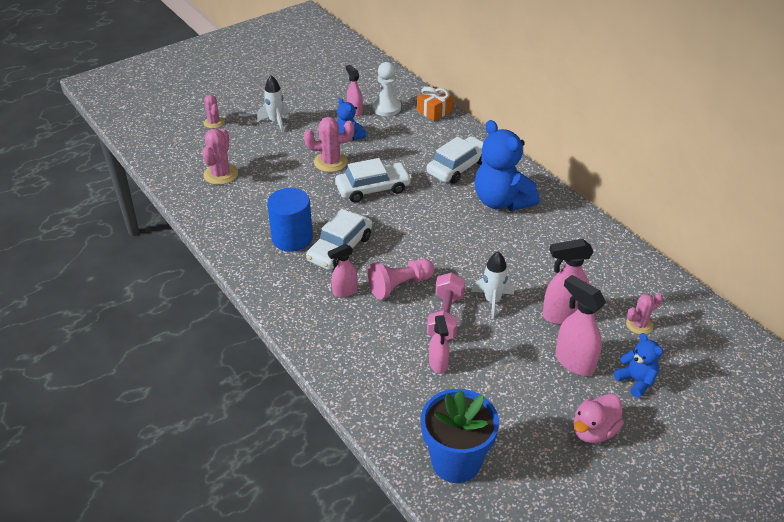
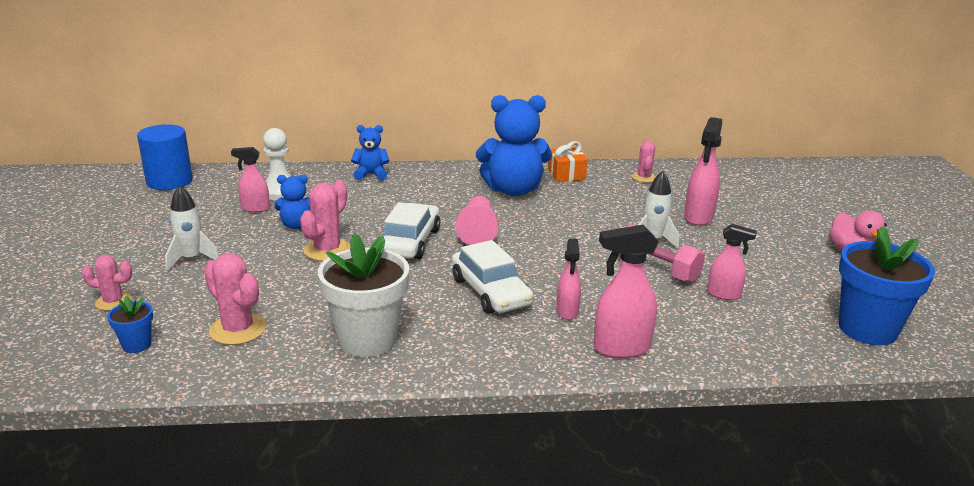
camera: 60 degrees left, 15 degrees down
blue cylinder [267,188,313,252] -> blue cylinder moved to [137,124,193,190]
pink pawn [368,259,434,300] -> pink pawn moved to [456,196,498,245]
orange gift [417,87,453,121] -> orange gift moved to [548,141,587,182]
white car [426,136,483,184] -> none
pink spray bottle [556,275,606,376] -> pink spray bottle moved to [594,225,659,358]
blue teddy bear [614,333,663,398] -> blue teddy bear moved to [351,125,390,180]
pink cactus [626,293,663,334] -> pink cactus moved to [632,140,656,183]
none -> blue flower pot [108,296,153,353]
none -> white flower pot [318,233,410,357]

